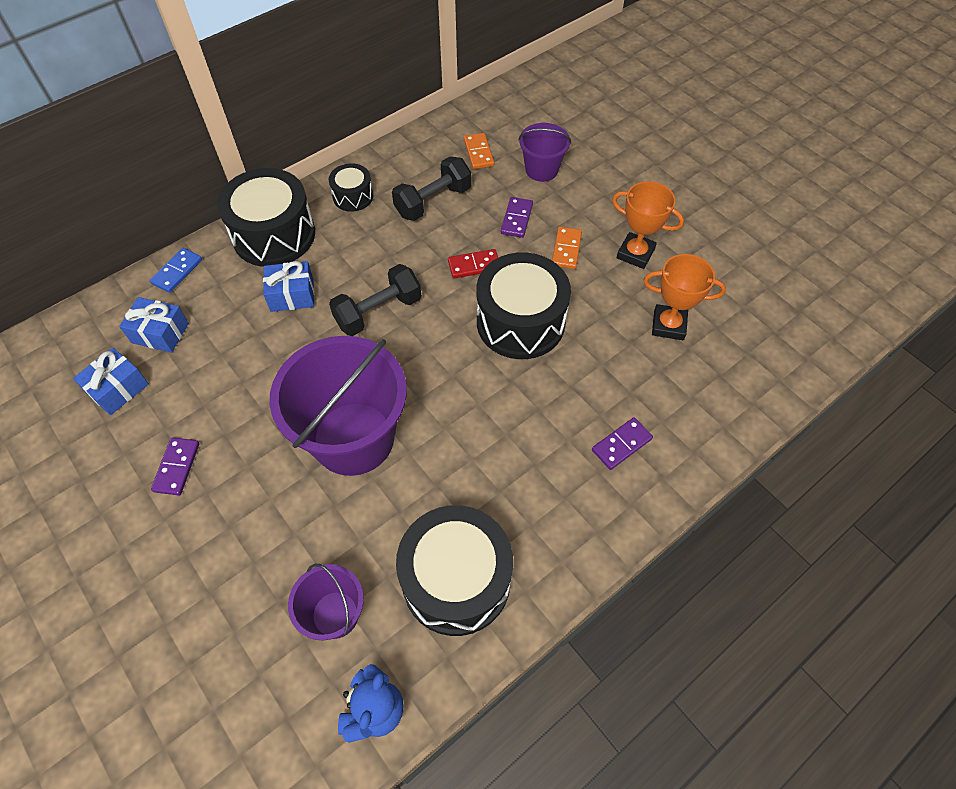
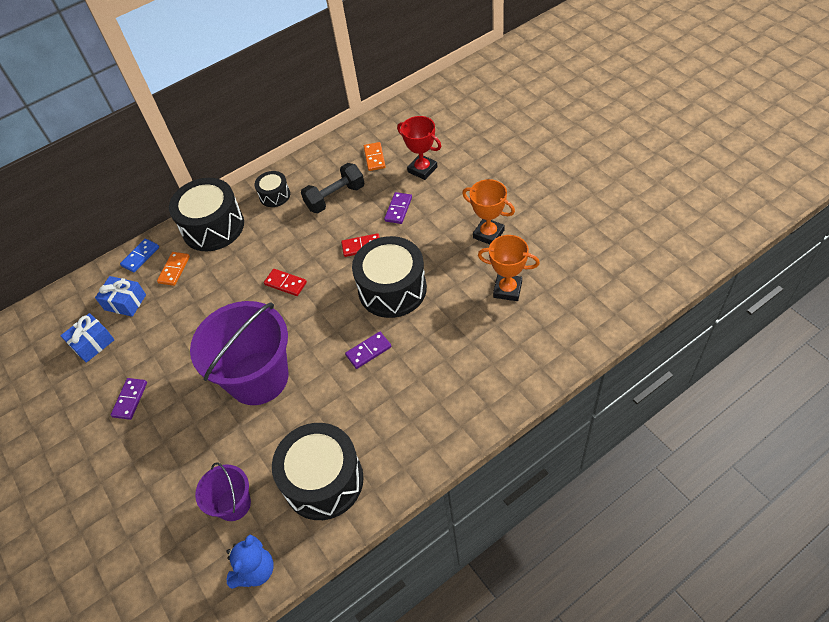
camera: 10 degrees right, 5 degrees down
blue gift [263,261,314,312] -> none
black dumbbell [329,264,421,336] -> red domino [264,269,307,296]
purple bucket [518,123,571,182] -> red trophy [397,116,441,180]
orange domino [552,227,582,269] -> orange domino moved to [157,252,190,286]
purple domino [592,417,653,470] -> purple domino moved to [345,332,391,369]

